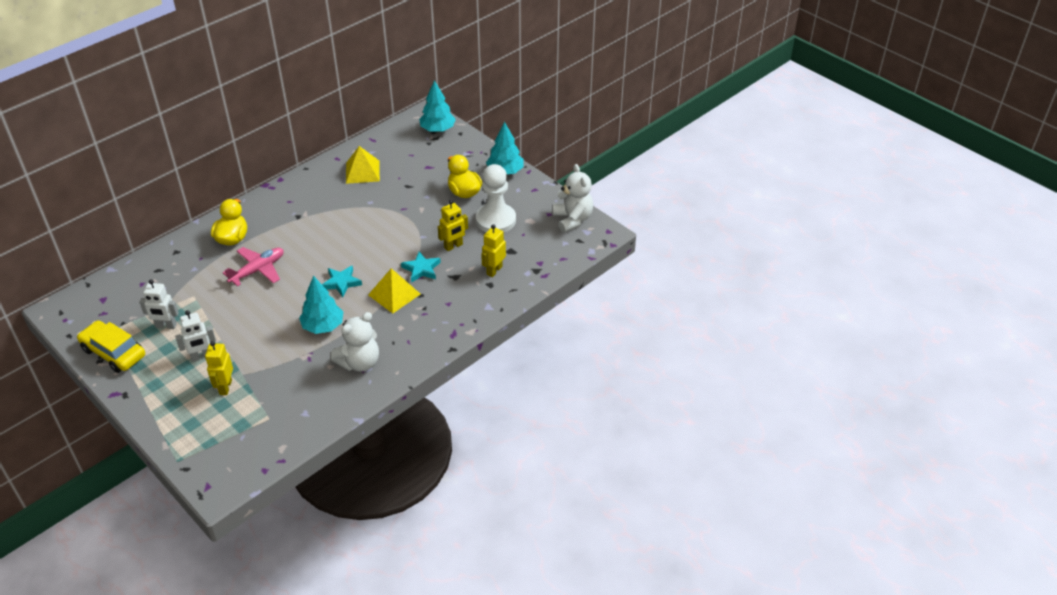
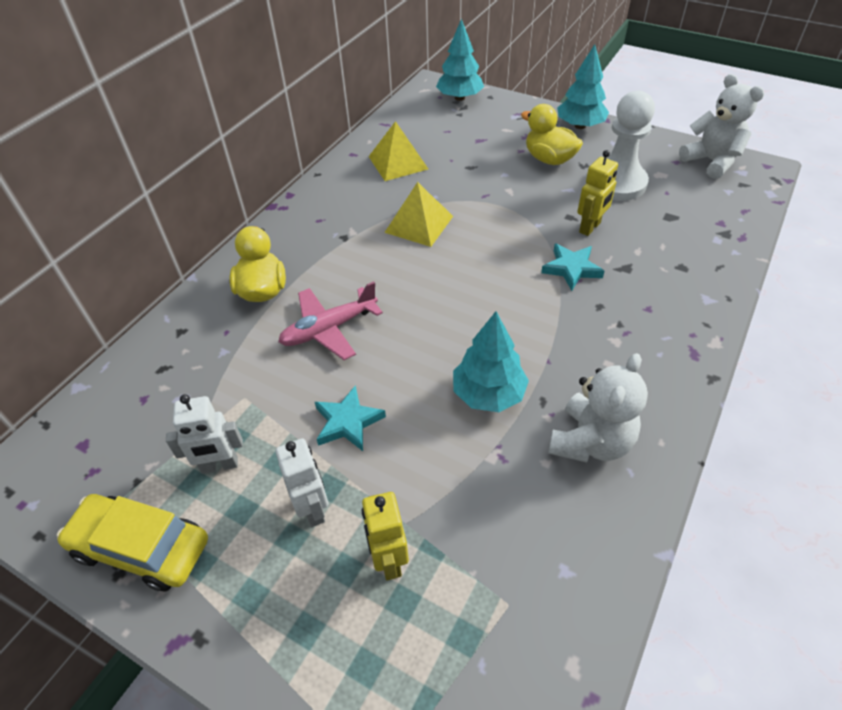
camera: 15 degrees left, 5 degrees up
white robot [175,310,216,362] -> white robot turned 75 degrees counterclockwise [275,438,328,527]
pink plane [223,247,284,287] -> pink plane turned 150 degrees counterclockwise [278,281,383,360]
turquoise star [322,265,362,297] -> turquoise star moved to [315,385,386,451]
yellow pyramid [368,268,420,313] -> yellow pyramid moved to [384,182,453,247]
yellow robot [481,224,506,277] -> none

